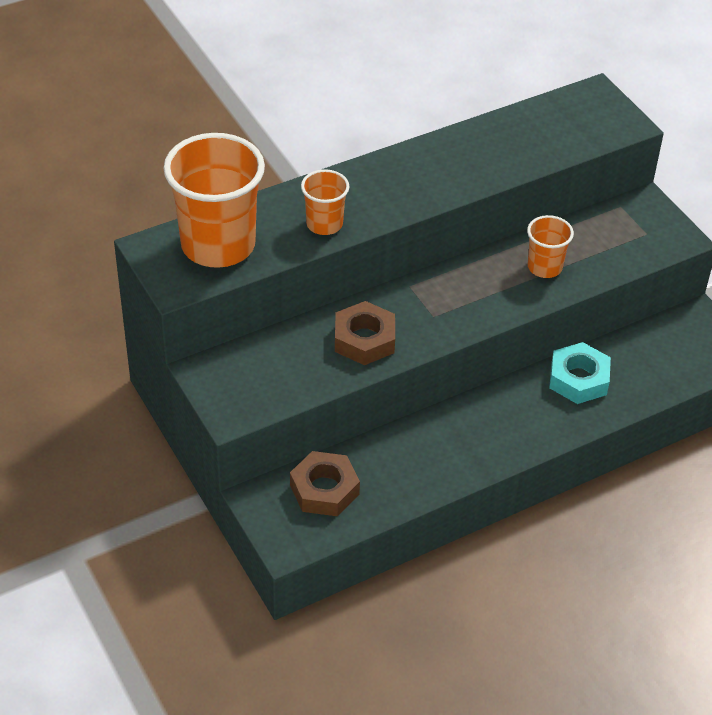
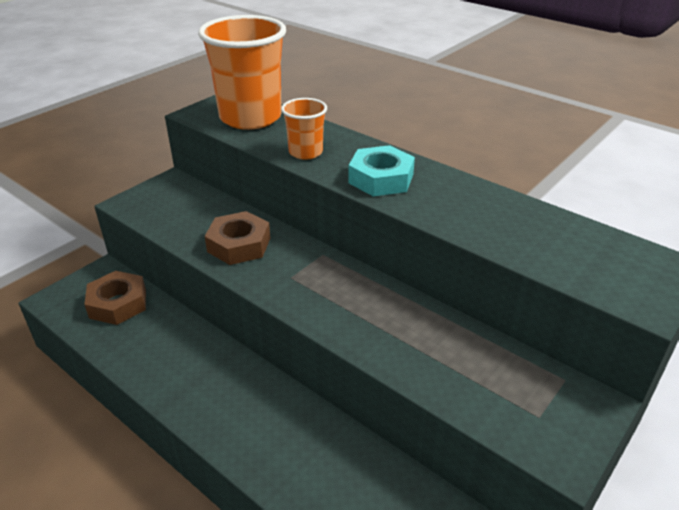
camera: 70 degrees right, 10 degrees down
orange cup [527,215,574,278] -> none
turquoise nut [549,342,611,404] -> turquoise nut moved to [348,145,415,196]

